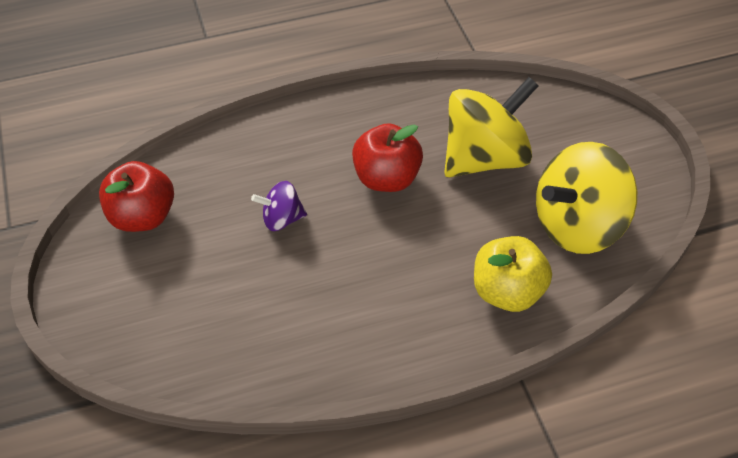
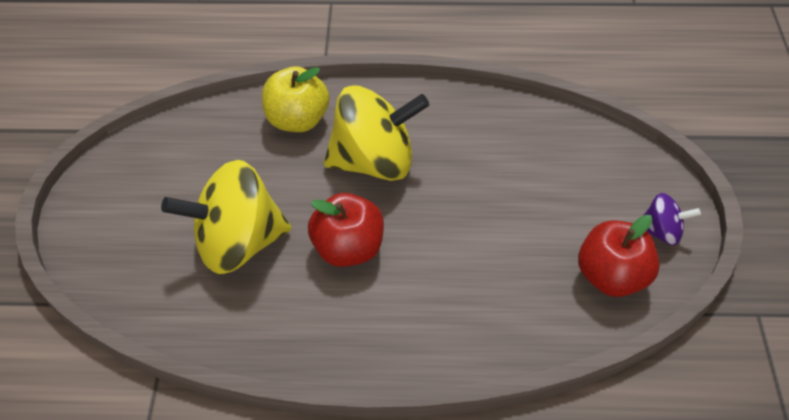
camera: 160 degrees left, 0 degrees up
purple spinning top [251,181,307,231] -> purple spinning top moved to [643,193,701,245]
yellow spinning top [536,142,637,254] -> yellow spinning top moved to [324,85,429,181]

